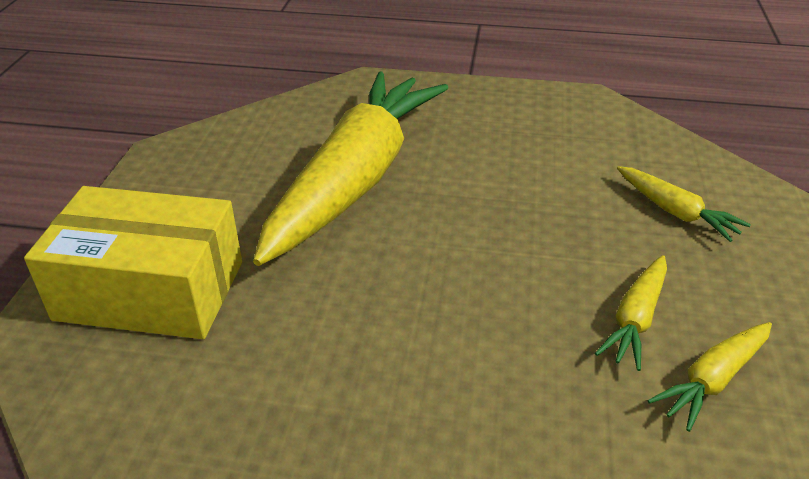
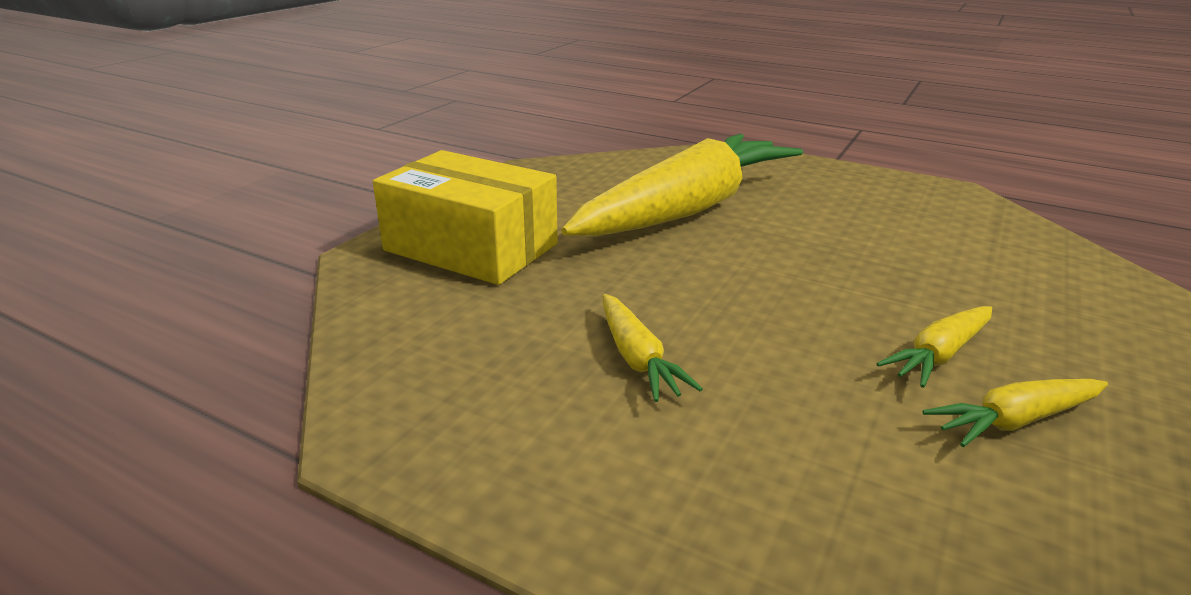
camera: 20 degrees right, 10 degrees down
yellow carrot [617,166,751,242] -> yellow carrot moved to [602,294,703,402]

